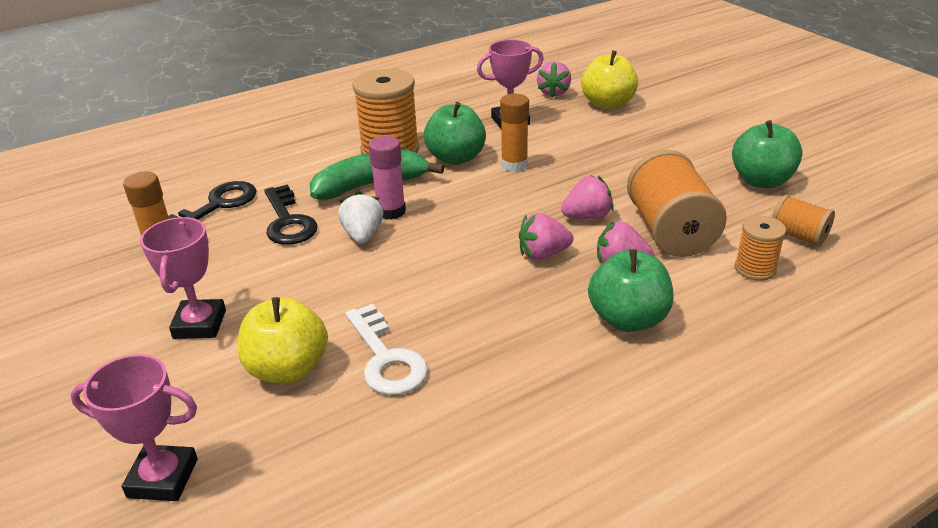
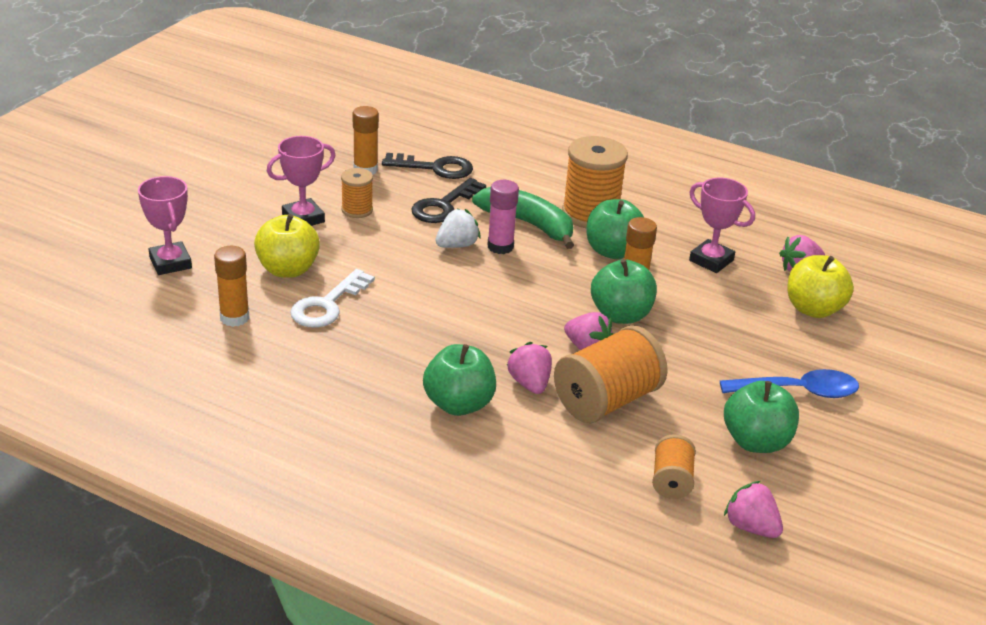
camera: 55 degrees right, 0 degrees up
pink strawberry [519,213,573,260] -> pink strawberry moved to [724,481,783,538]
orange spool [735,216,786,281] -> orange spool moved to [341,168,373,218]
none -> orange glue stick [214,246,250,327]
none -> green apple [591,259,657,324]
none -> blue spoon [720,369,859,398]

